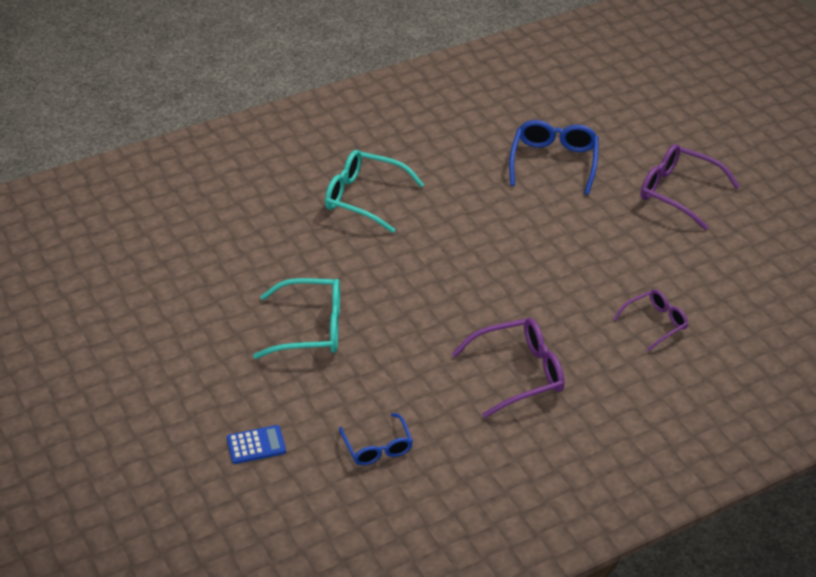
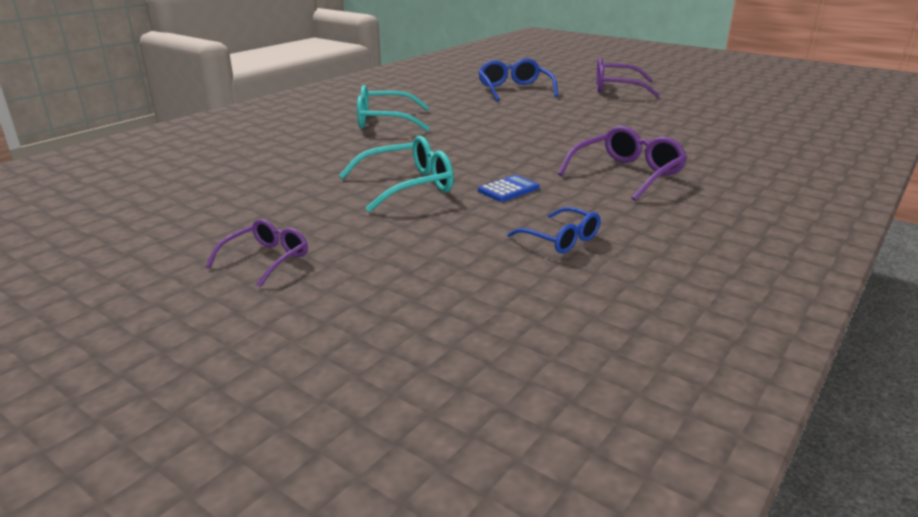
camera: 25 degrees left, 15 degrees down
blue calculator [227,425,286,464] -> blue calculator moved to [478,175,540,202]
purple glasses [613,290,688,352] -> purple glasses moved to [206,219,308,287]

